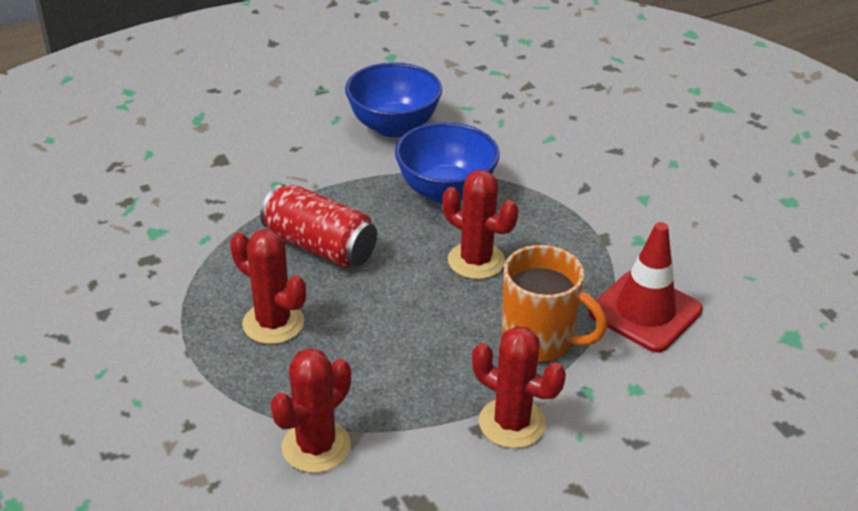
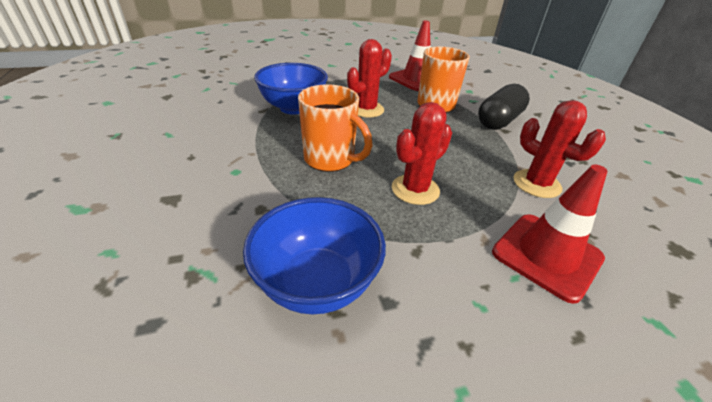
camera: 80 degrees left, 0 degrees up
red can [260,184,377,268] -> orange mug [298,84,372,172]
blue bowl [345,62,442,138] -> blue bowl moved to [243,197,386,314]
red cactus [472,326,566,448] -> black capsule [478,84,530,130]
none -> red traffic cone [492,164,608,304]

